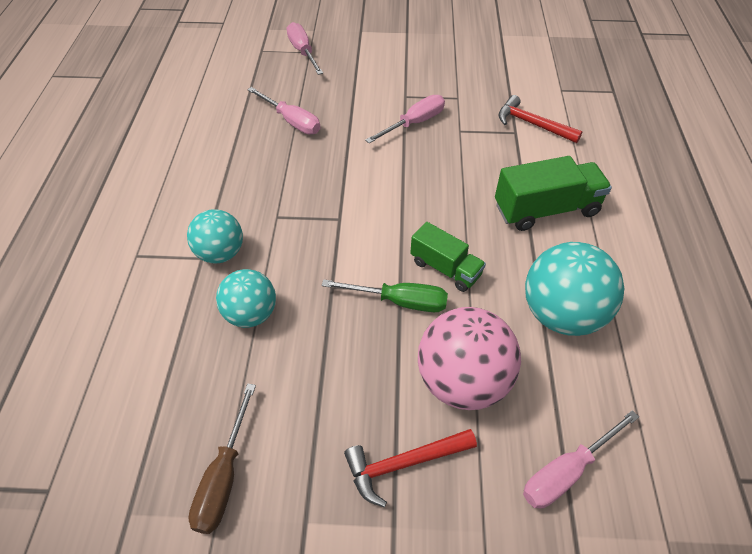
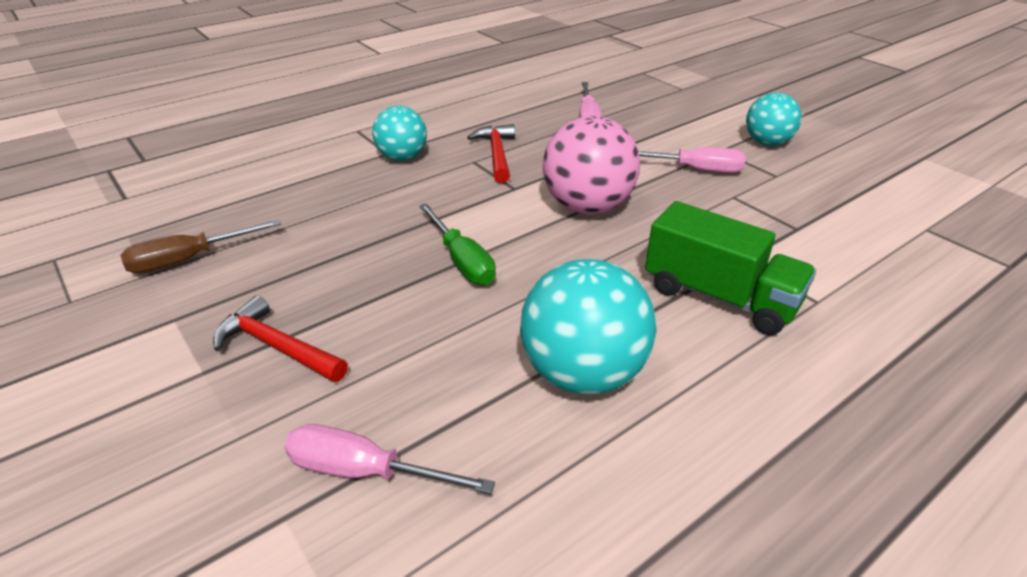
camera: 50 degrees right, 15 degrees down
turquoise ball [216,269,276,328] -> turquoise ball moved to [746,92,802,146]
pink screwdriver [287,22,323,75] -> none
green truck [410,222,486,292] -> none
pink ball [418,307,521,410] -> pink ball moved to [543,116,640,214]
red hammer [498,95,583,143] -> red hammer moved to [467,124,515,183]

